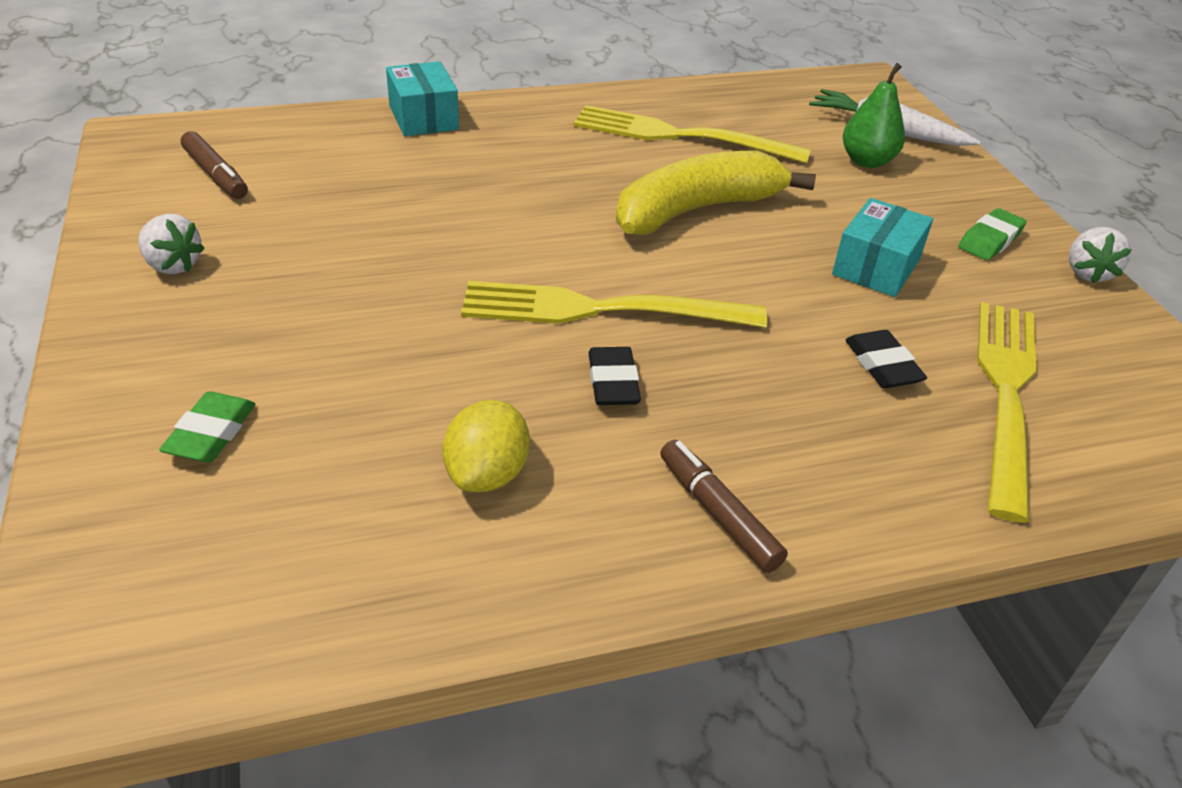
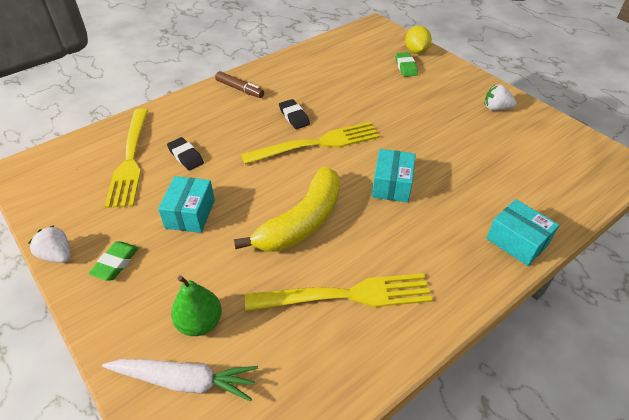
camera: 160 degrees right, 5 degrees up
brown marker [181,131,248,199] -> none
yellow lemon [442,400,530,492] -> yellow lemon moved to [405,26,432,54]
white strawberry [1069,227,1132,283] -> white strawberry turned 45 degrees counterclockwise [29,225,70,263]
none -> turquoise box [372,149,416,203]

